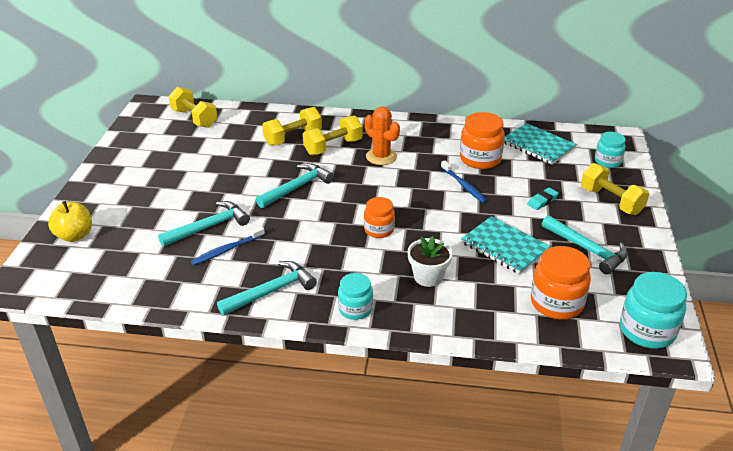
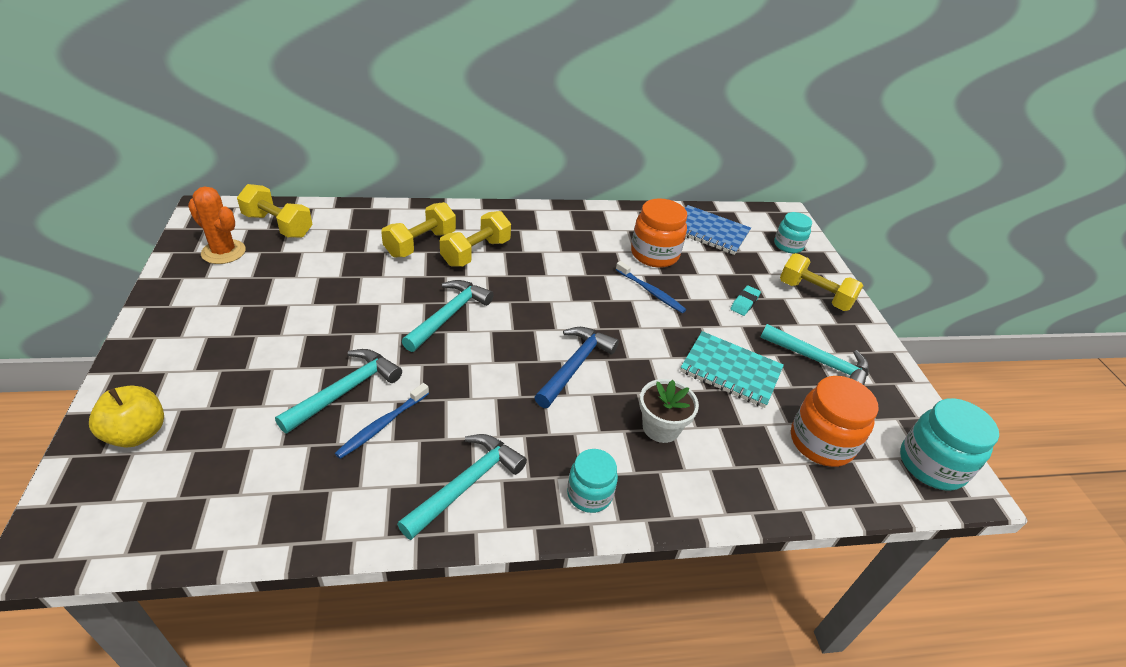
camera: 20 degrees left, 5 degrees up
orange cactus [364,106,400,165] -> orange cactus moved to [188,187,246,264]
orange jar [364,197,395,238] -> blue hammer [534,327,619,408]
turquoise notebook [504,123,577,165] -> blue notebook [685,205,751,255]

